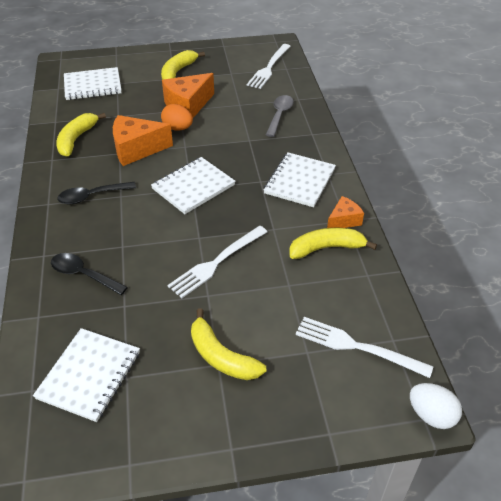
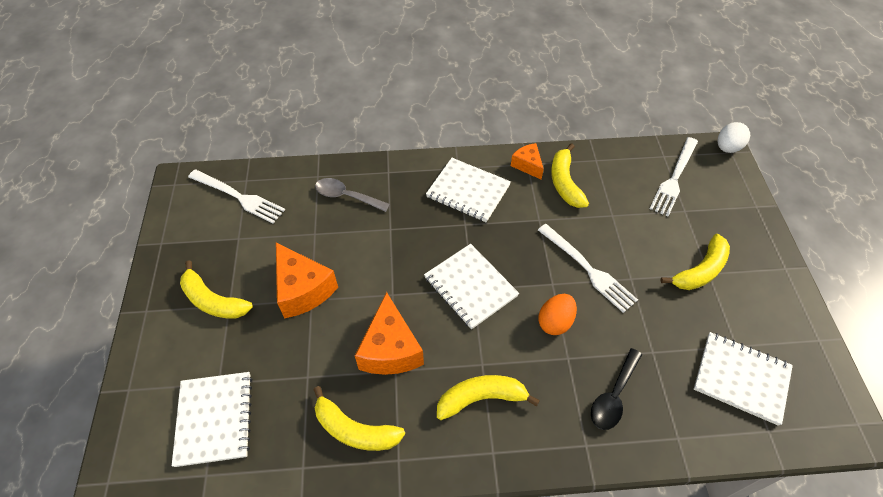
camera: 85 degrees left, 10 degrees up
black spoon [57,182,136,204] -> yellow banana [437,375,540,420]
orange egg [161,104,193,131] -> orange egg moved to [538,294,577,335]

